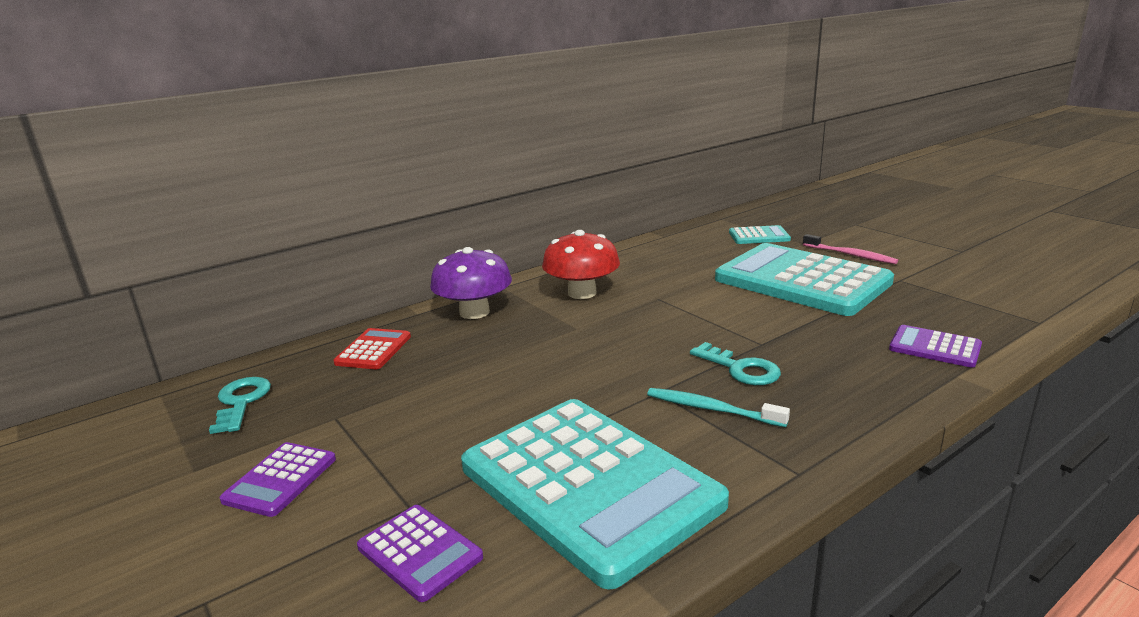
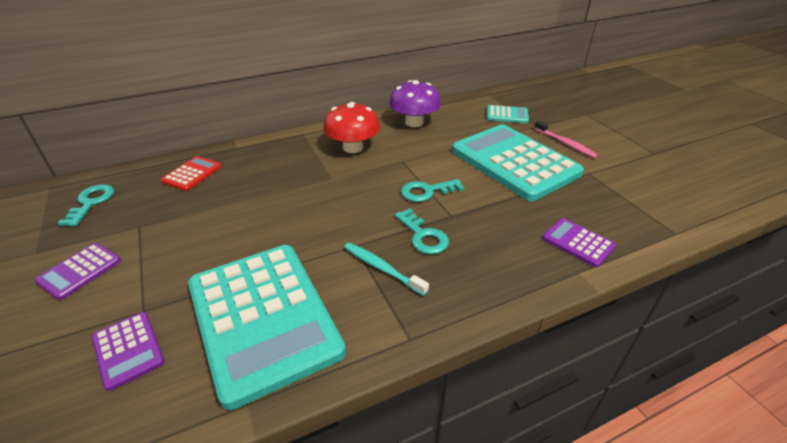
camera: 10 degrees right, 15 degrees up
purple mushroom [430,247,512,319] -> purple mushroom moved to [389,80,441,127]
none -> turquoise key [401,179,464,202]

